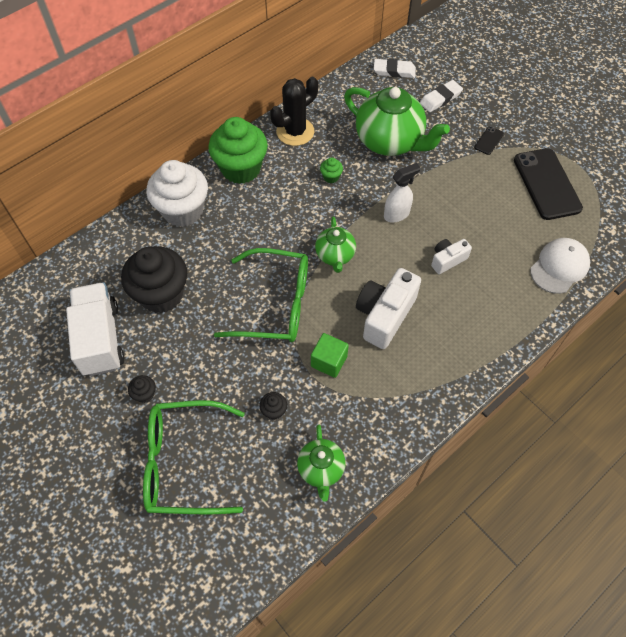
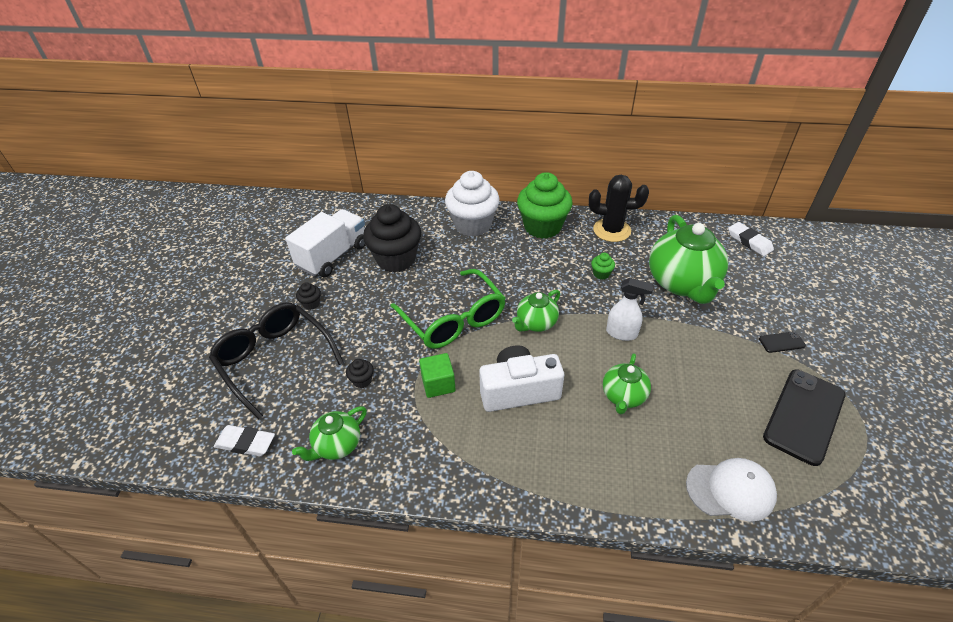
camera: 50 degrees right, 15 degrees down
green glasses [143,400,245,514] -> black glasses [209,302,344,420]
white eraser [420,80,463,112] -> white eraser moved to [214,425,275,456]
white camera [431,239,472,274] -> green teapot [603,353,651,414]

